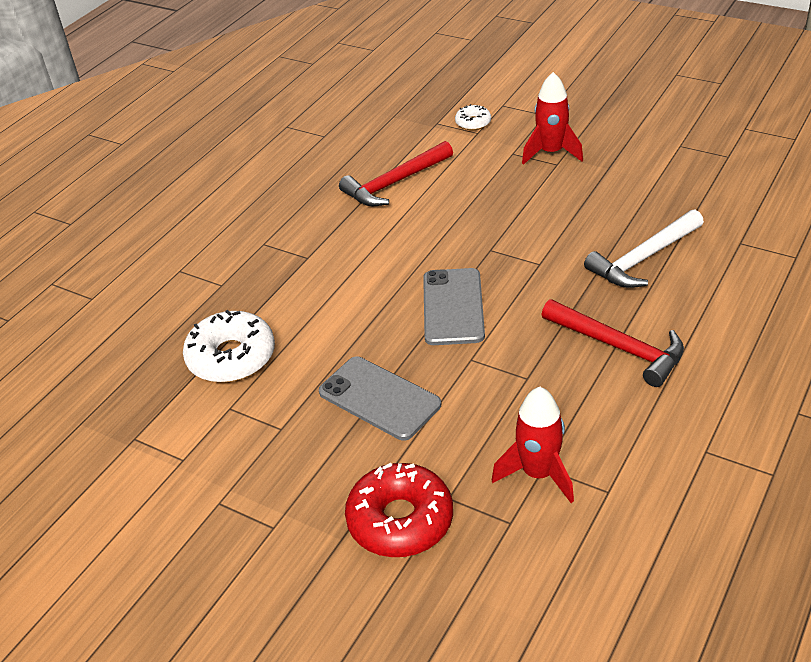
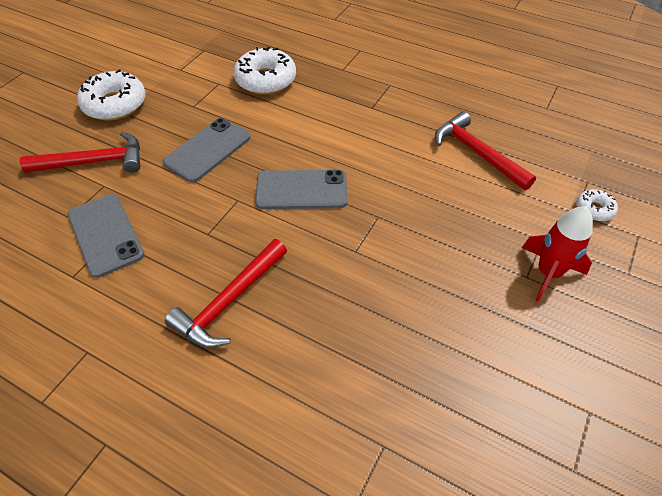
camera: 85 degrees right, 10 degrees up
red donut [345,463,453,557] -> red hammer [20,132,140,173]
red rocket [492,387,574,503] -> grey phone [68,194,145,278]
white hammer [584,209,704,288] -> none
none -> white donut [77,69,145,120]

